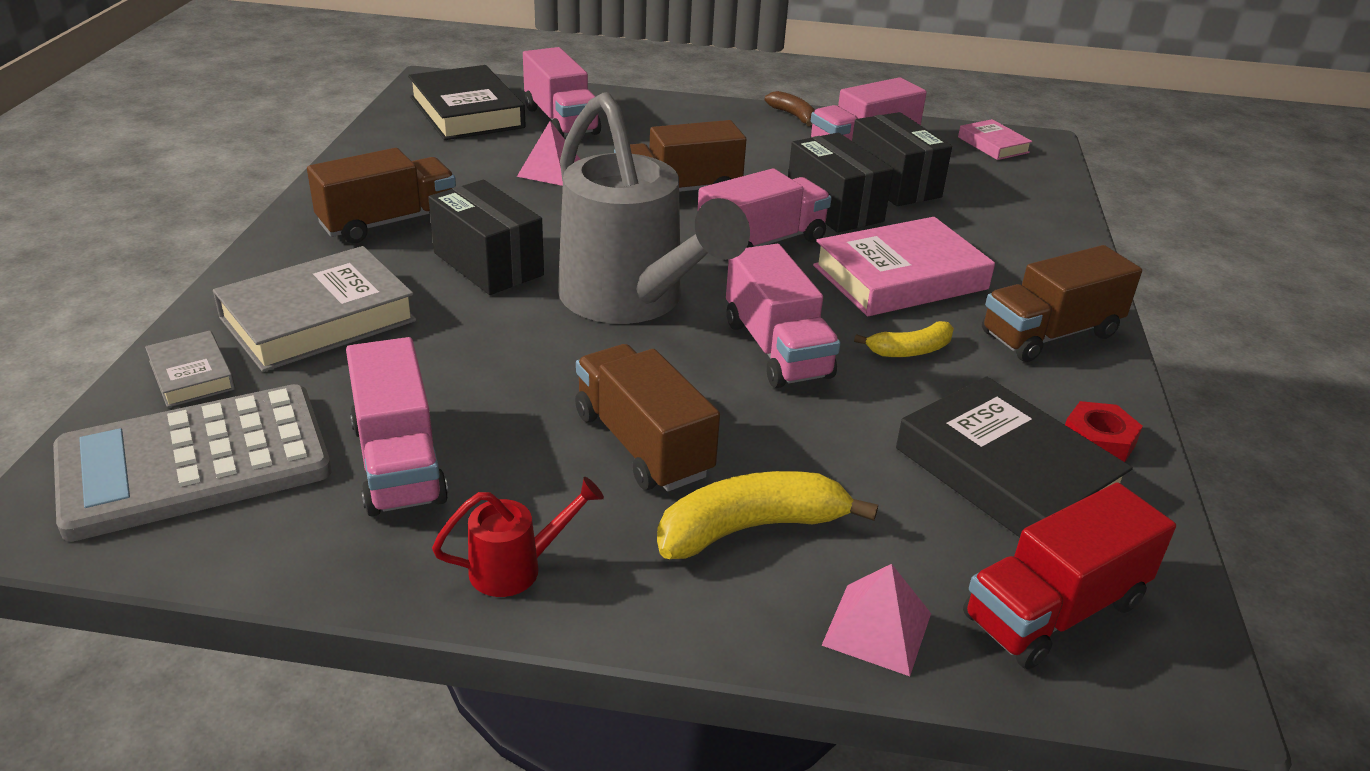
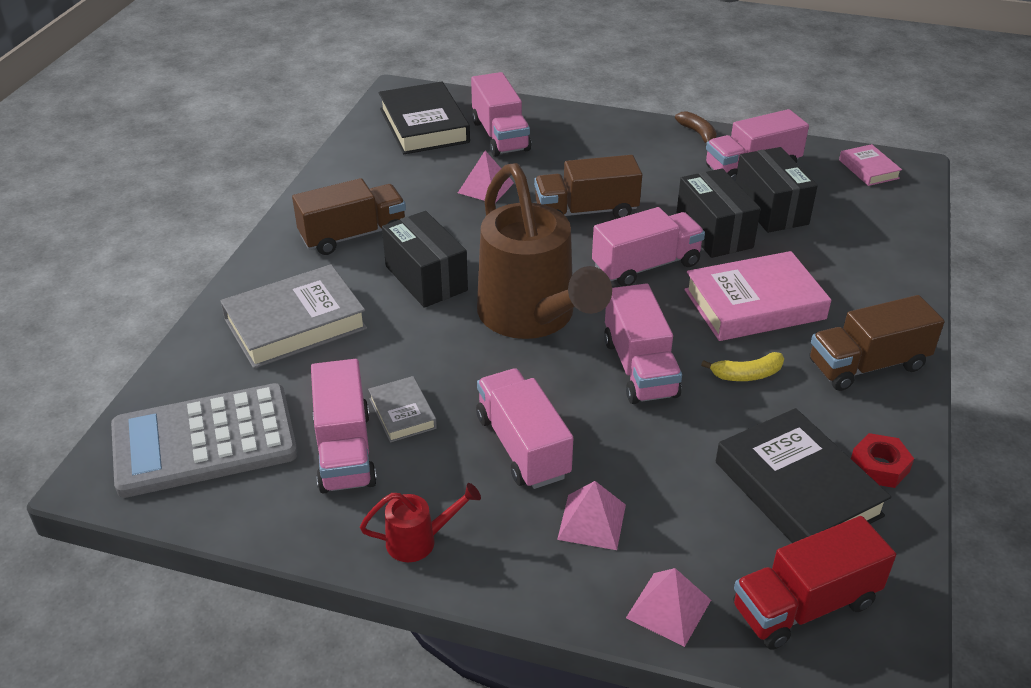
camera: 10 degrees right, 5 degrees up
grey book [145,331,235,408] -> grey book moved to [368,376,437,443]
grey watering can [558,92,750,324] -> brown watering can [477,163,612,339]
brown truck [575,344,720,491] -> pink truck [476,368,573,489]
yellow banana [657,471,878,559] -> pink pyramid [557,481,626,550]

